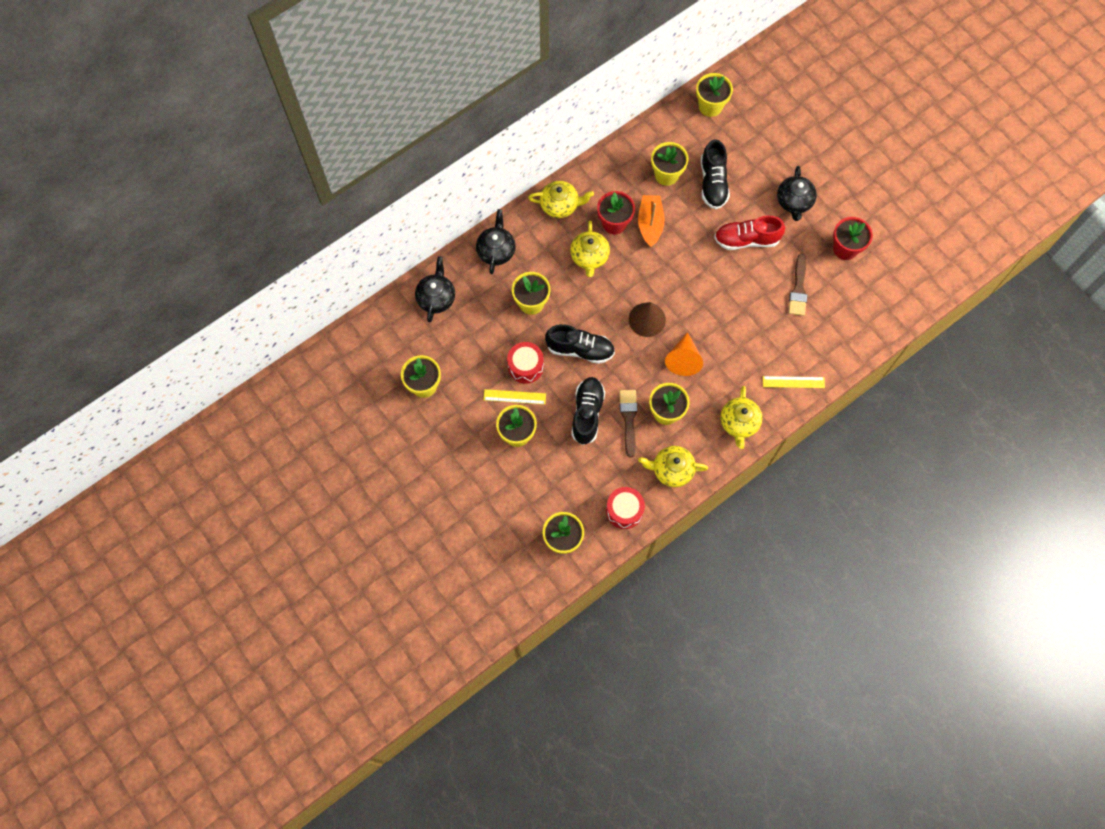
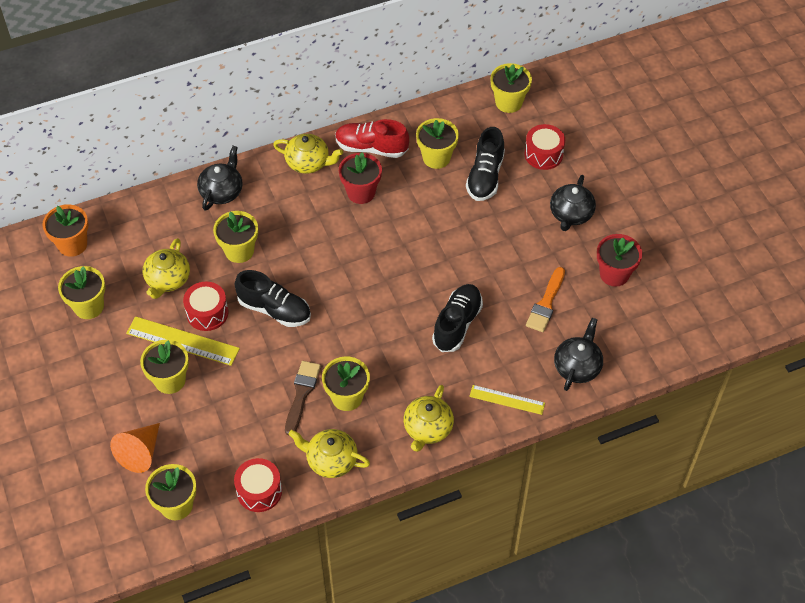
camera: 15 degrees right, 15 degrees down
black teapot [415,256,455,322] -> black teapot moved to [554,318,603,391]
yellow ruler [483,389,546,405] -> yellow ruler [126,316,240,366], size x1.57
yellow teapot [570,221,610,277] -> yellow teapot moved to [143,238,190,299]
black shoe [571,377,605,445] -> black shoe moved to [432,284,483,352]
brown cone [629,302,666,337] -> none
orange boat [638,195,665,247] -> none
orange cone [665,332,703,376] -> orange cone moved to [110,423,160,473]
red shoe [714,216,785,250] -> red shoe moved to [335,119,409,158]
brown brush [789,253,807,316] -> orange brush [526,267,565,332]
none -> orange flower pot [42,204,88,257]
none -> red drum [525,124,565,170]

